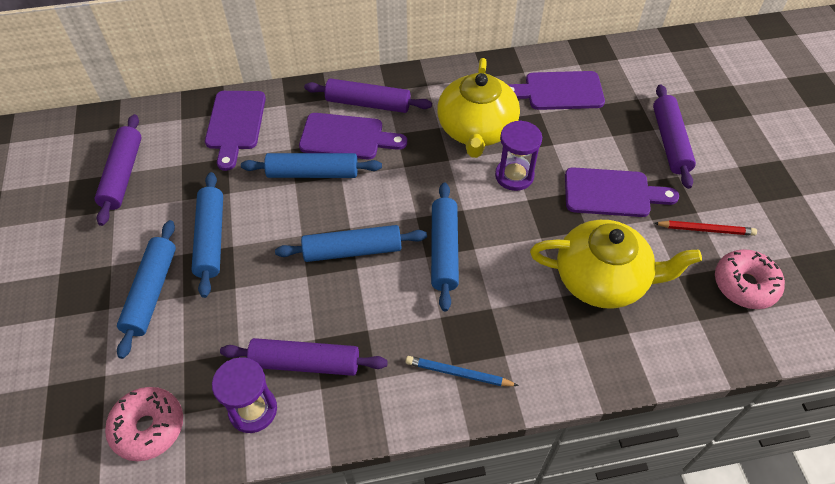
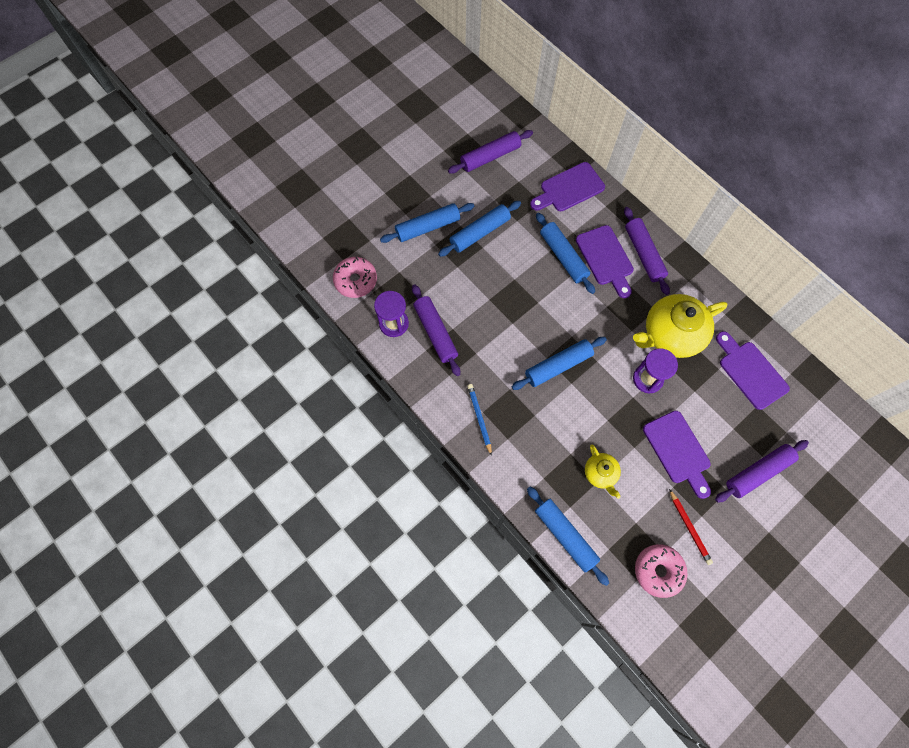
camera: 60 degrees right, 15 degrees up
blue rolling pin [275,225,427,262] -> blue rolling pin moved to [527,487,609,586]
yellow teapot [530,220,702,309] -> yellow teapot [585,444,621,499], size x0.51

